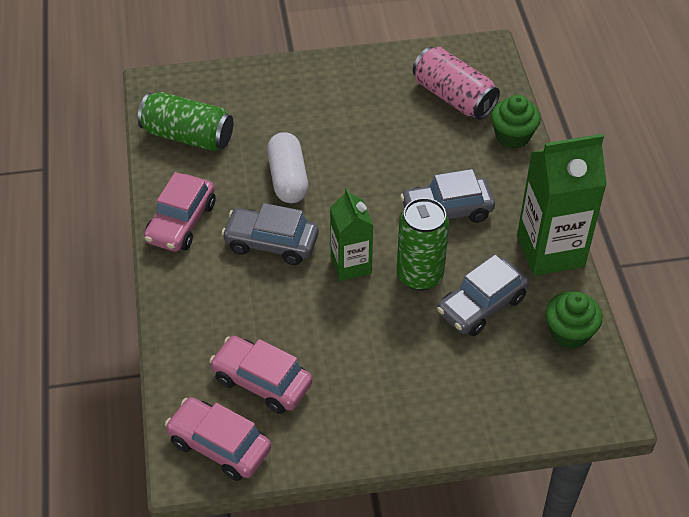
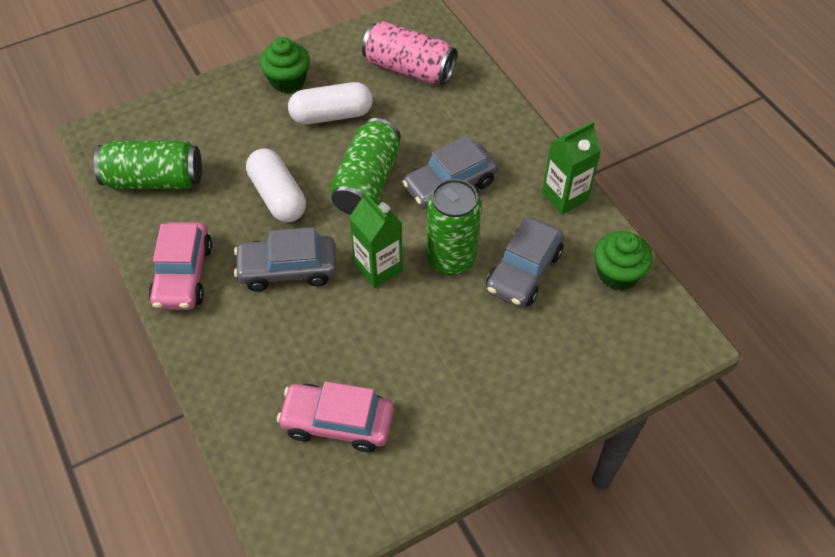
camera: 20 degrees left, 5 degrees up
pink car [165,397,271,481] -> none
green cupcake [491,95,541,149] -> green cupcake moved to [260,37,310,93]
green carton [517,134,607,276] -> green carton [542,121,601,214], size x0.61
none -> white capsule [288,82,373,125]
none -> green can [330,118,401,215]

